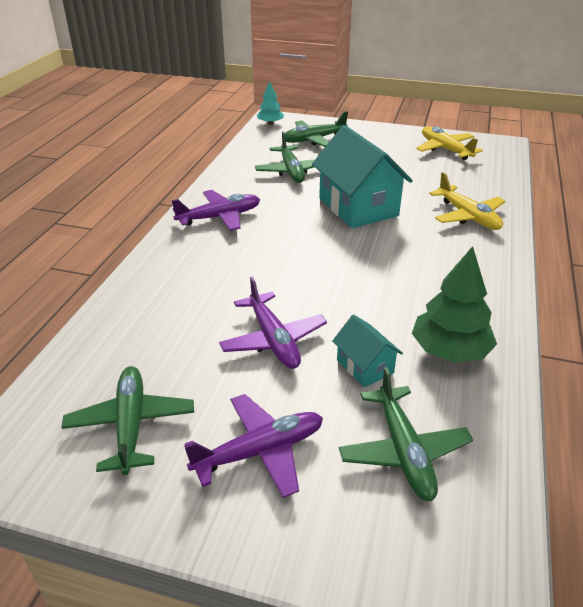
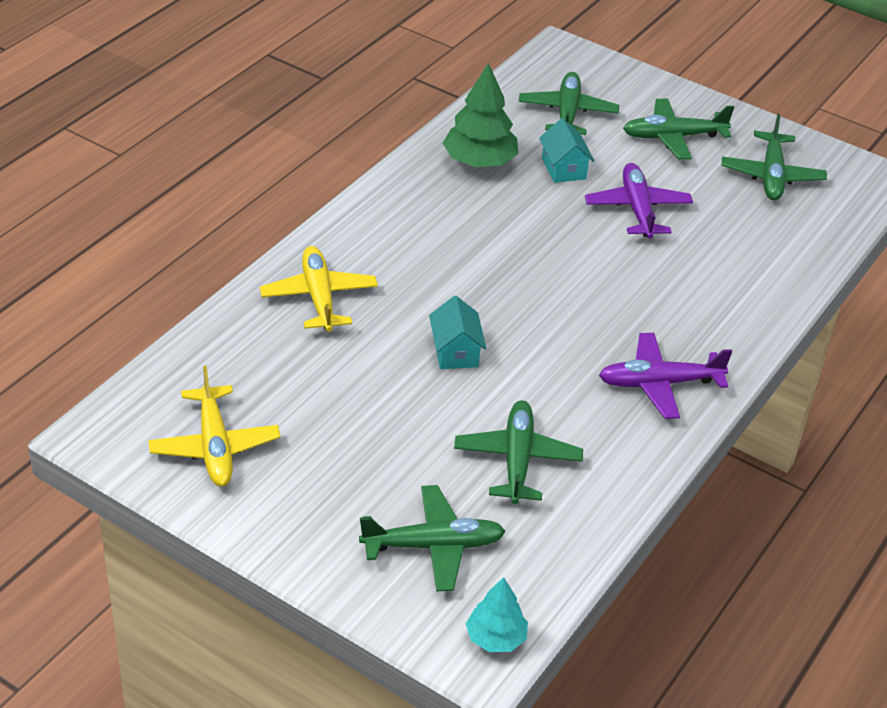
camera: 165 degrees left, 5 degrees up
purple plane [184,394,323,498] -> green plane [623,99,734,160]
turquoise house [312,125,413,228] -> turquoise house [429,296,486,369], size x0.49

